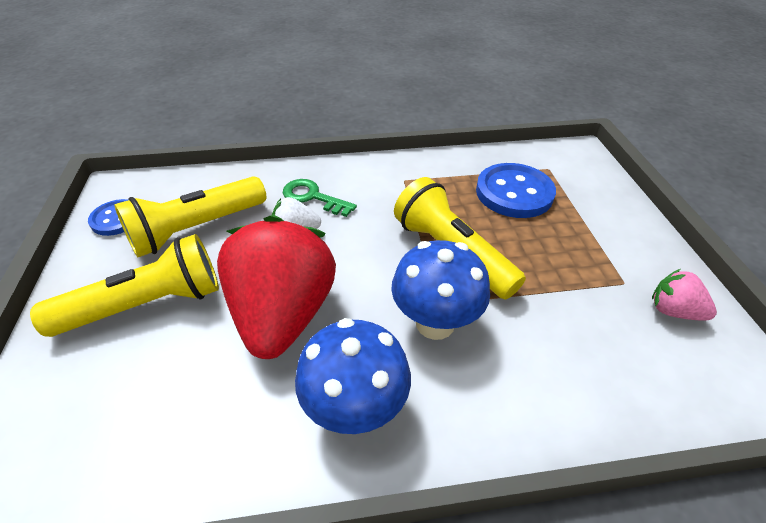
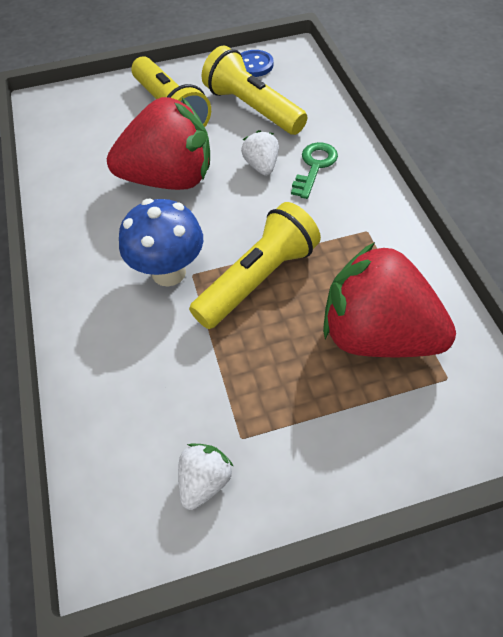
camera: 85 degrees right, 10 degrees up
blue mushroom [295,318,411,434] -> none
blue button [476,163,556,218] -> red strawberry [323,242,456,357]
pink strawberry [652,269,717,321] -> white strawberry [178,443,234,510]

